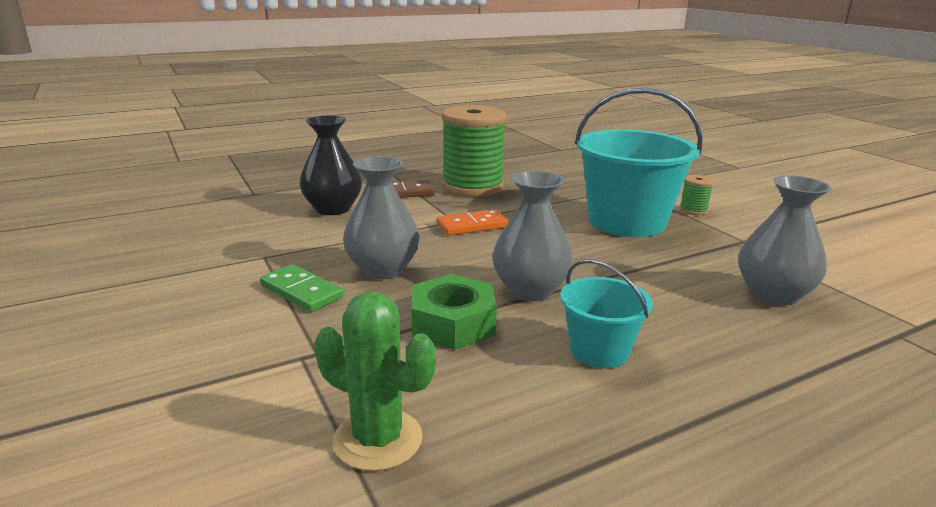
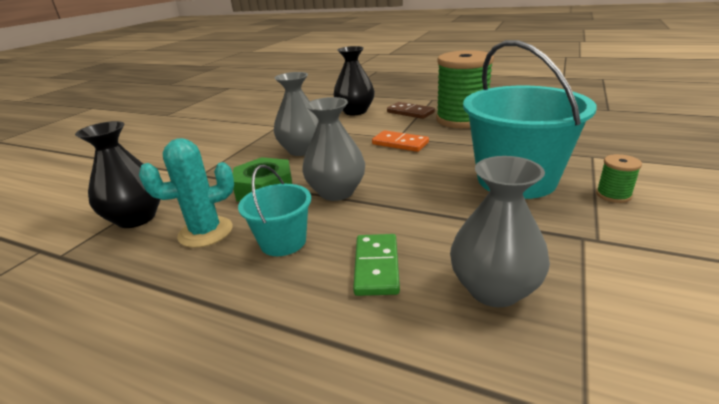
camera: 55 degrees right, 5 degrees up
green domino [260,264,344,312] -> green domino moved to [353,234,400,296]
green cactus [315,292,436,471] -> black vase [75,121,161,228]
none -> turquoise cactus [139,138,234,248]

